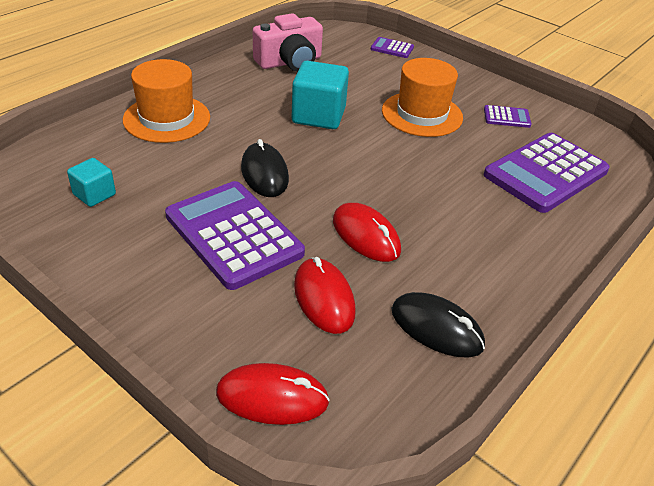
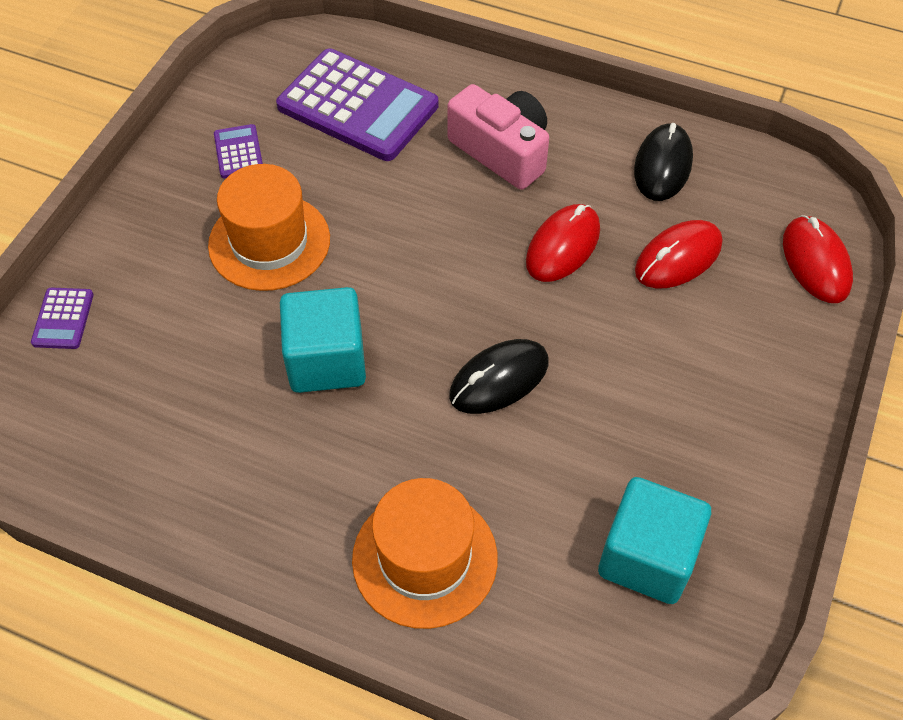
camera: 105 degrees left, 15 degrees up
turquoise cube [67,158,116,207] -> turquoise cube [598,477,711,604], size x1.78
purple calculator [165,181,305,290] -> none
pink camera [253,13,323,72] -> pink camera moved to [447,84,549,190]

